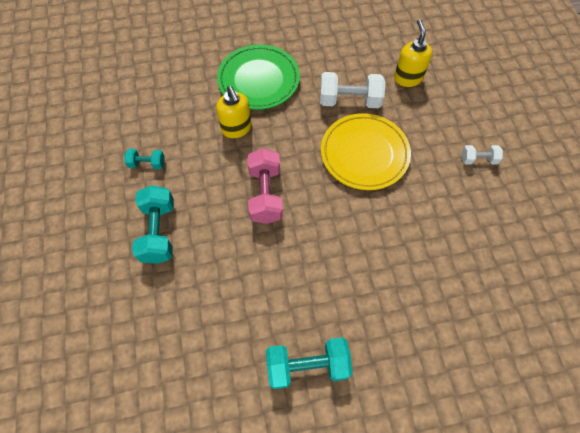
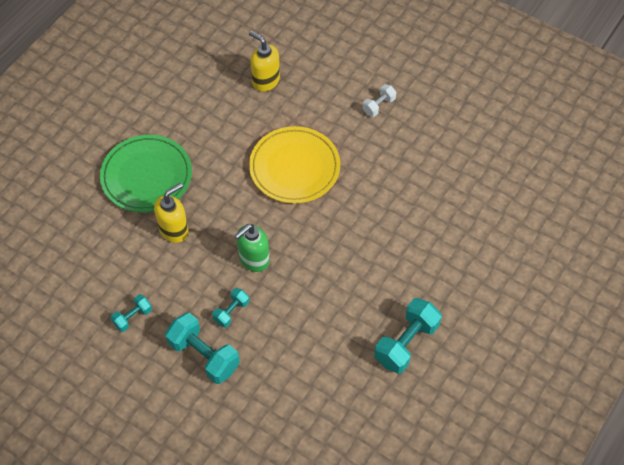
camera: 45 degrees left, 5 degrees down
yellow soap dispenser [216,86,251,138] -> yellow soap dispenser turned 60 degrees counterclockwise [154,183,188,243]
pink dumbbell [247,148,283,224] -> green soap dispenser [235,224,270,272]
white dumbbell [320,72,385,108] -> none
none -> turquoise dumbbell [212,288,249,328]

